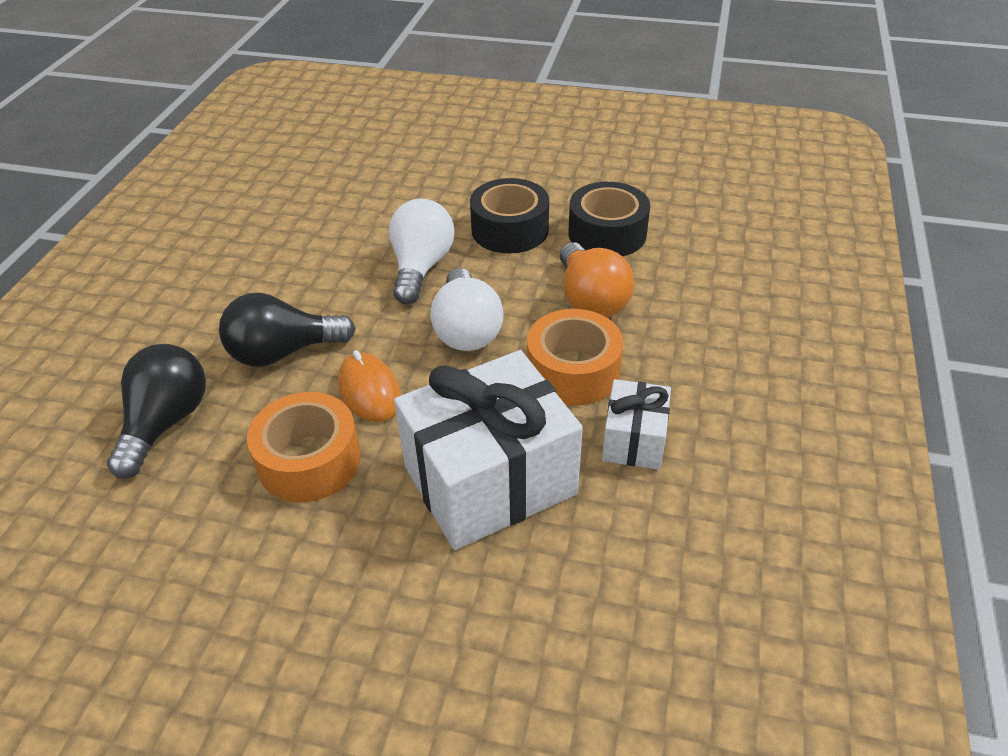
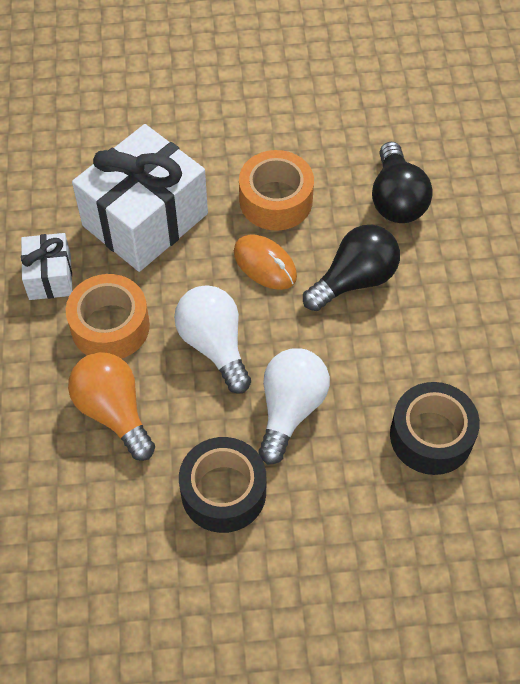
camera: 160 degrees right, 15 degrees up
white light bulb [389,199,455,304] -> white light bulb turned 150 degrees counterclockwise [258,348,330,464]
black tape [568,182,650,256] -> black tape moved to [390,382,480,475]

